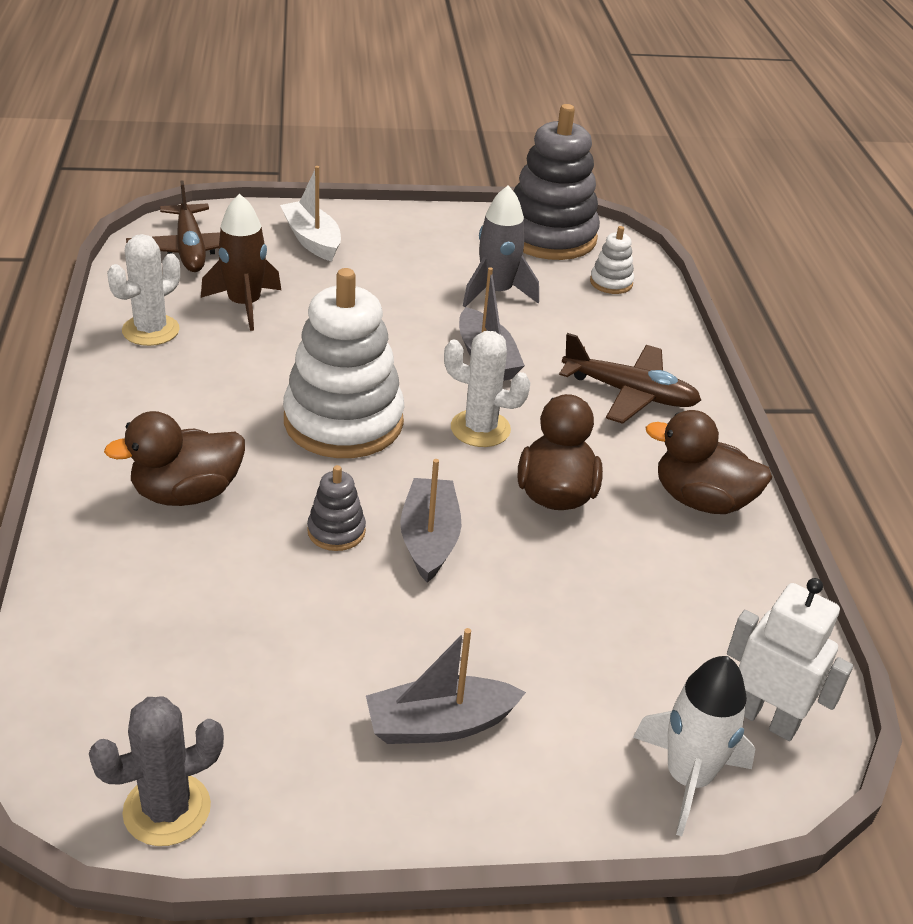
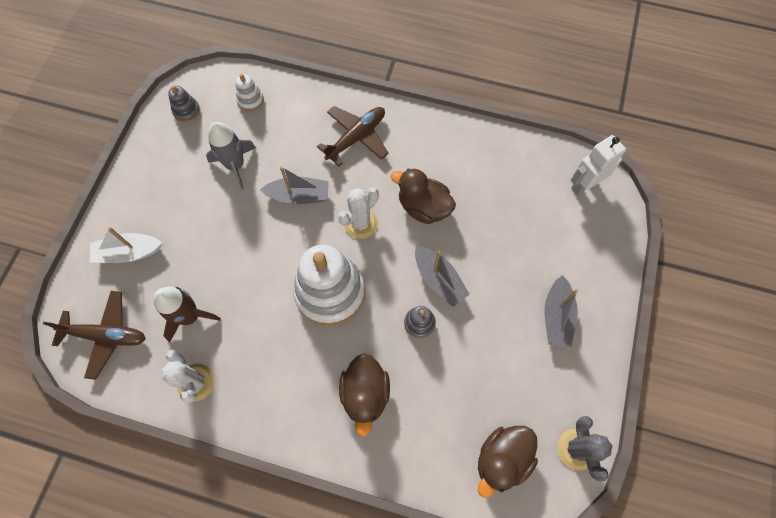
camera: 65 degrees left, 30 degrees up
grey boat [400,459,461,583] -> grey boat turned 150 degrees counterclockwise [415,246,470,307]
grey stacking toy [514,104,600,260] -> grey stacking toy [168,85,200,123], size x0.44
white rocket [633,656,755,836] -> none
brown duck [646,410,772,514] -> brown duck moved to [478,426,538,498]

